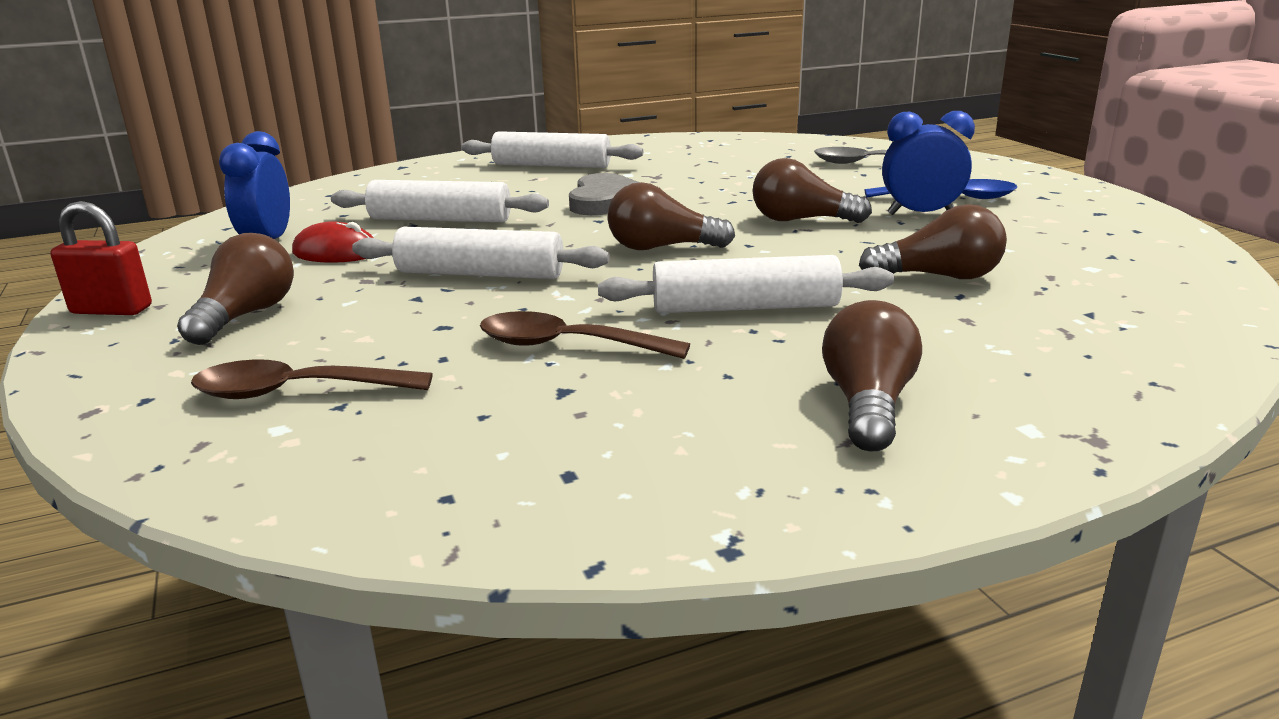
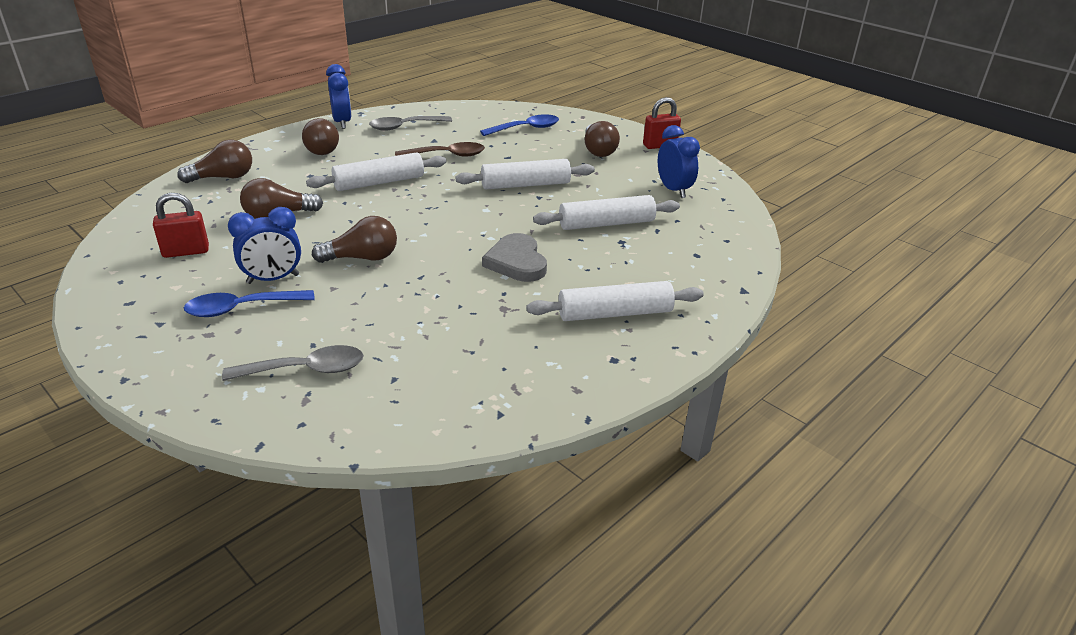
camera: 155 degrees right, 10 degrees up
brown spoon [191,359,433,399] -> blue spoon [480,114,559,136]
red mouse [292,221,374,263] -> none
brown light bulb [607,182,735,250] -> brown light bulb moved to [177,140,252,183]
none -> red padlock [153,193,209,258]
none -> blue clock [326,64,352,129]
none -> grey spoon [369,116,452,131]

